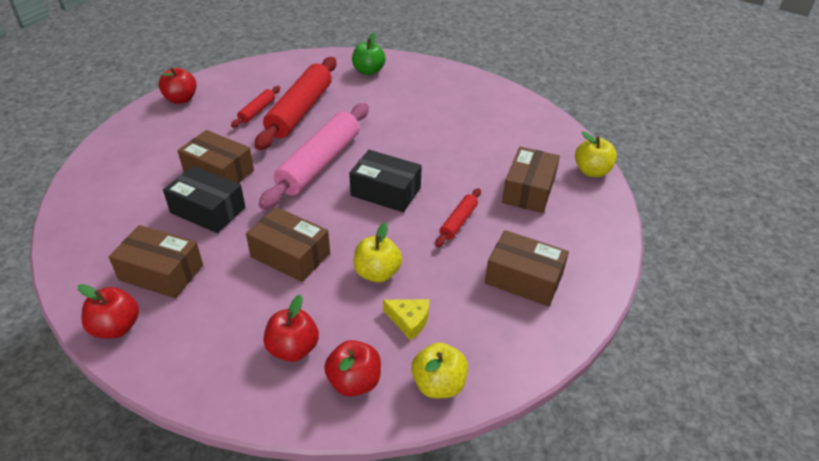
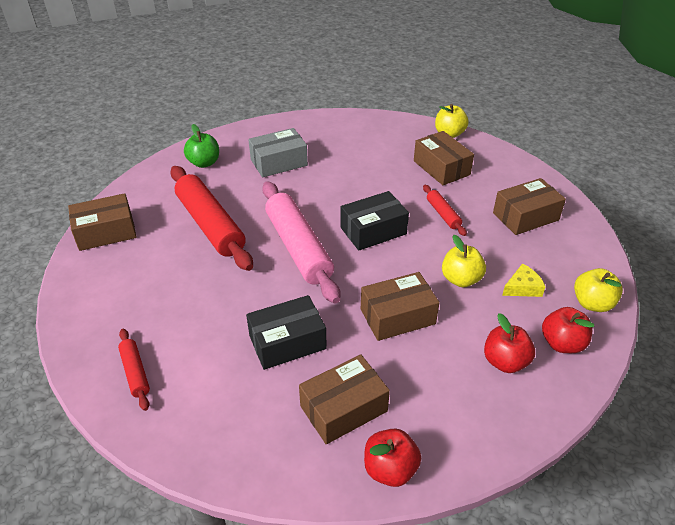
camera: 50 degrees left, 0 degrees up
red apple [158,67,197,104] -> none
brown box [178,130,254,183] -> brown box moved to [68,193,137,251]
red rolling pin [231,86,280,128] -> red rolling pin moved to [118,329,150,411]
none -> grey box [248,128,308,177]

